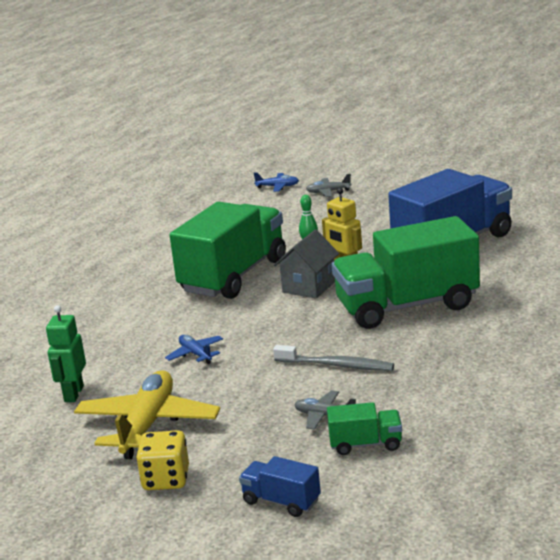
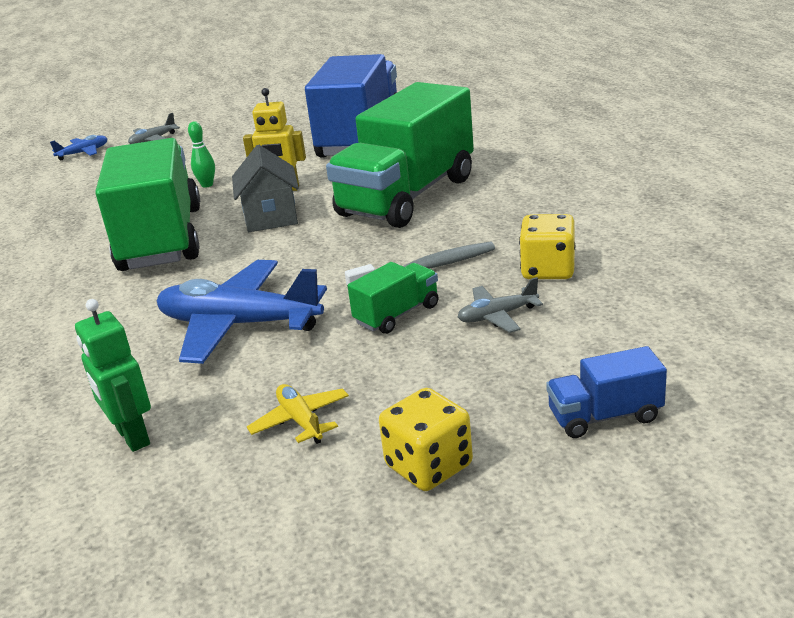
camera: 40 degrees left, 5 degrees up
yellow plane [74,370,220,459] -> yellow plane [247,384,349,444], size x0.47
blue plane [165,335,223,364] -> blue plane [157,260,327,364], size x2.12
green truck [327,402,402,455] -> green truck moved to [348,262,438,334]
none -> yellow dice [519,214,576,279]

